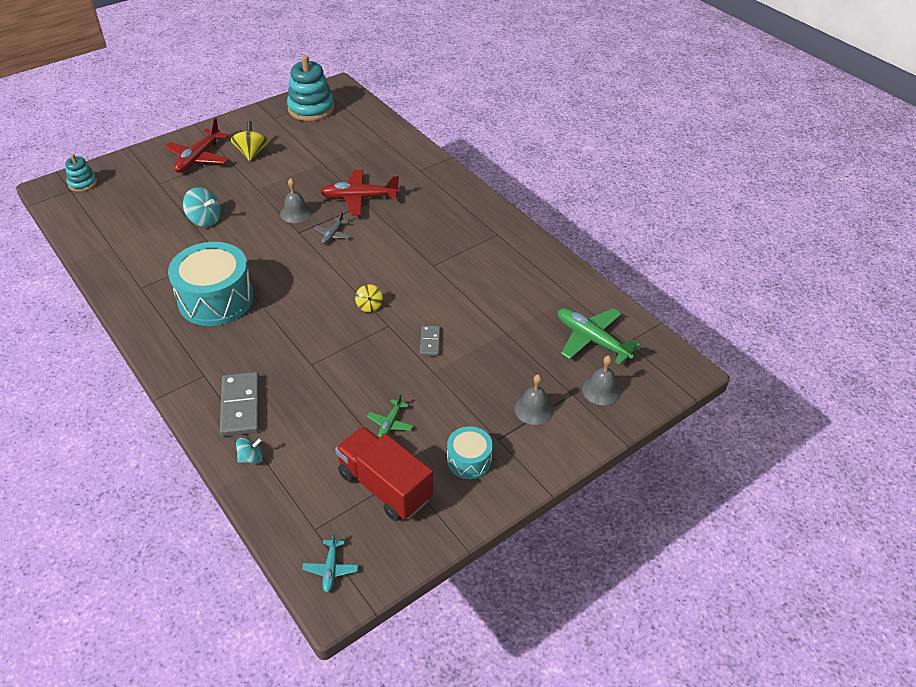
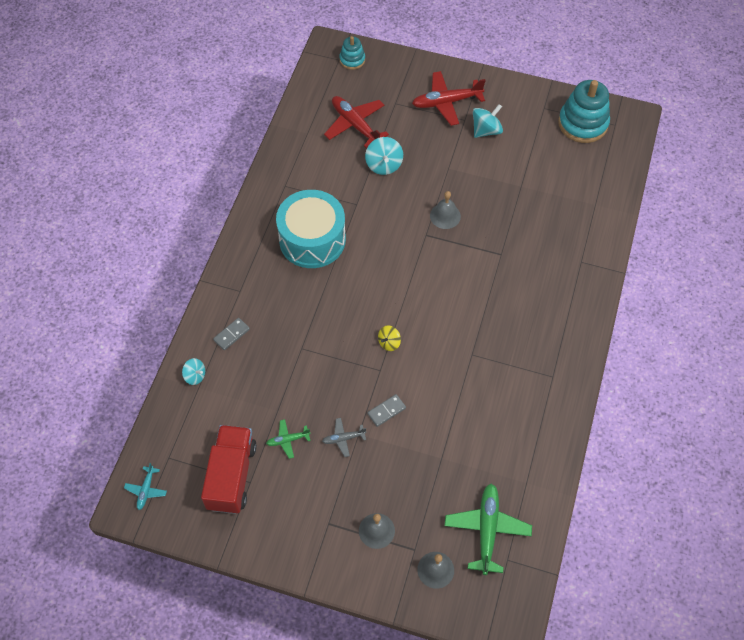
camera: 55 degrees right, 15 degrees up
grey domino [220,372,259,436] -> grey domino [213,318,250,350], size x0.55
yellow spinning top [230,121,269,161] -> turquoise spinning top [473,104,503,138]
turquoise plane [302,533,358,593] -> turquoise plane turned 45 degrees counterclockwise [124,463,167,510]
grey plane [314,212,351,244] -> grey plane moved to [322,418,366,457]
red plane [320,170,400,215] -> red plane moved to [324,96,389,149]
turquoise drum [447,426,493,479] -> none

